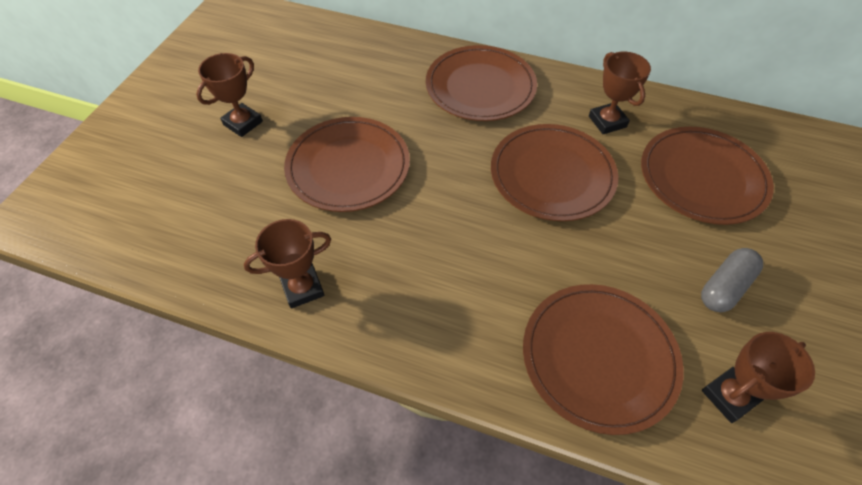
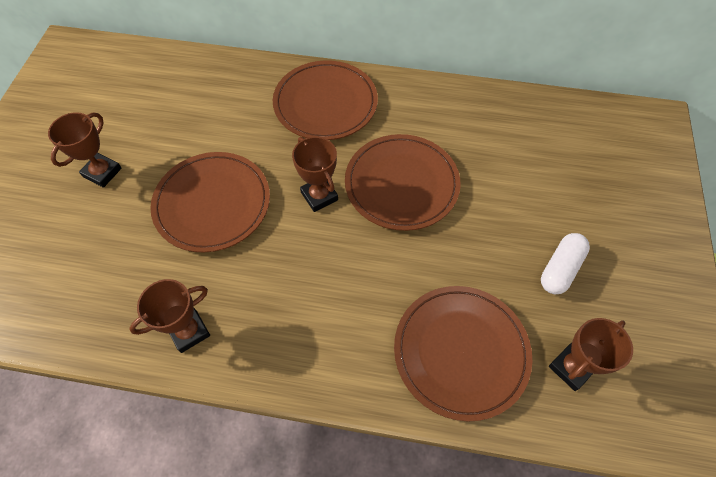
camera: 10 degrees left, 5 degrees up
brown trophy [589,52,651,134] -> brown trophy moved to [292,137,338,212]
brown plate [641,127,774,225] -> none
grey capsule [701,248,763,312] -> white capsule [541,233,590,294]

